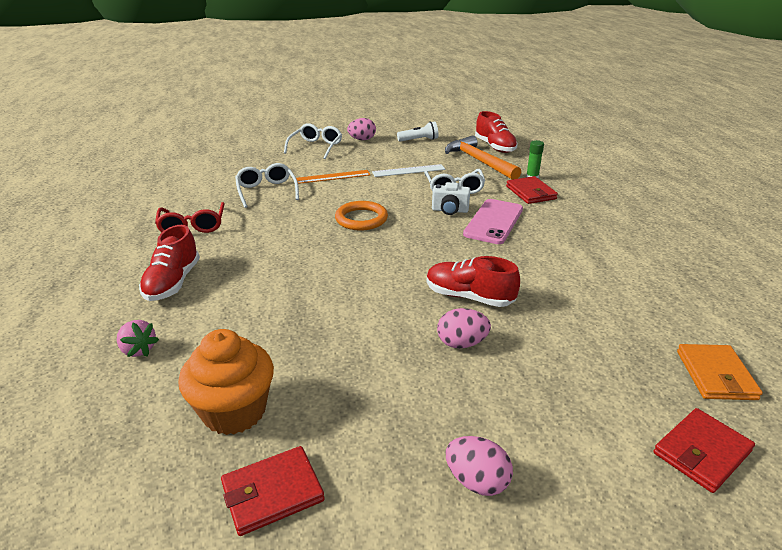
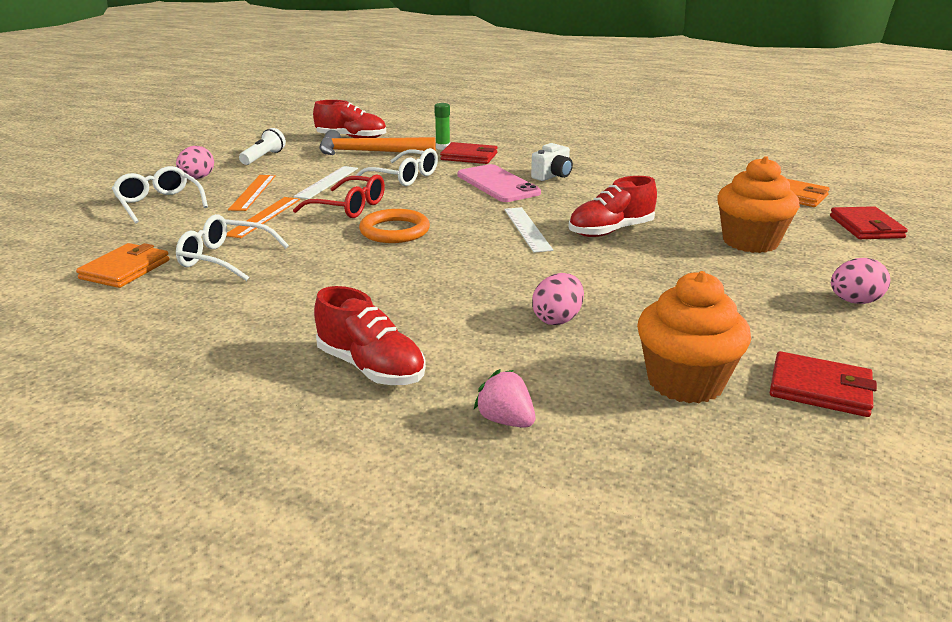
camera: 55 degrees left, 5 degrees down
pink strawberry [117,320,159,357] -> pink strawberry turned 120 degrees counterclockwise [474,369,536,428]
red glasses [155,202,225,233] -> red glasses moved to [293,174,385,218]
red wallet [221,446,325,536] -> red wallet turned 75 degrees counterclockwise [770,351,877,417]
white camera [432,182,470,215] -> white camera moved to [531,143,573,181]
pink egg [437,308,491,348] -> pink egg moved to [532,273,584,325]
none -> orange wallet [76,243,170,288]
none -> orange ruler [228,175,276,211]
none -> white ruler [504,207,553,253]
none -> orange cupcake [717,156,800,253]

